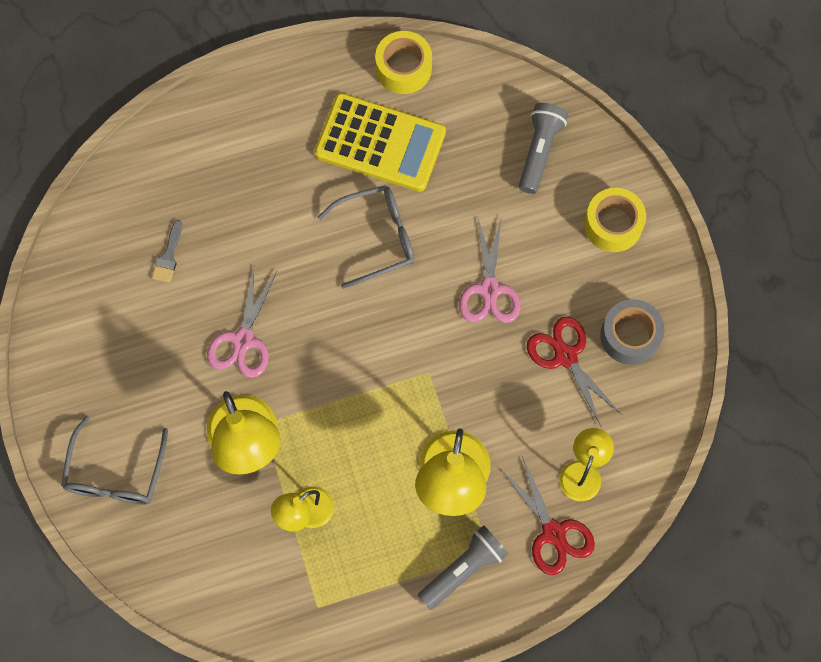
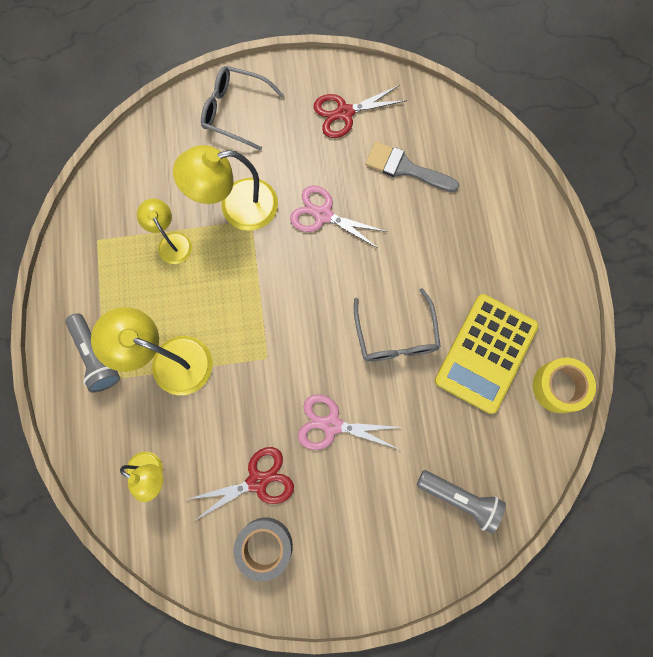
camera: 100 degrees right, 5 degrees up
grey brush [152,220,182,283] -> grey brush [365,141,460,192], size x1.75
red scissors [500,456,595,575] -> red scissors moved to [314,85,407,138]
yellow tape [584,188,646,252] -> none

